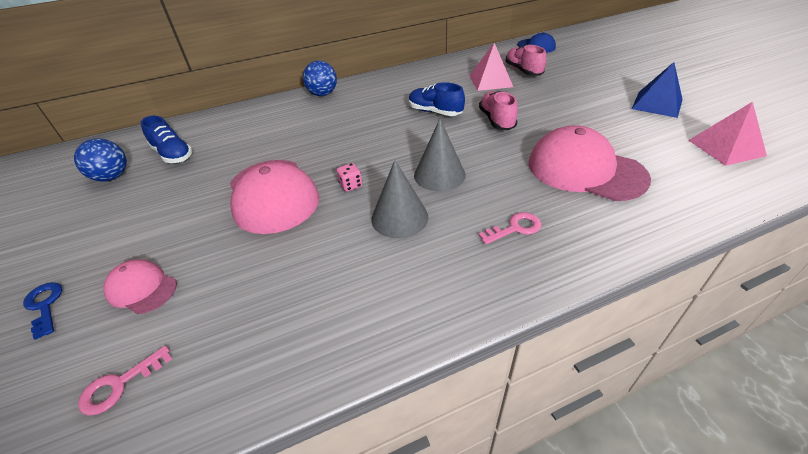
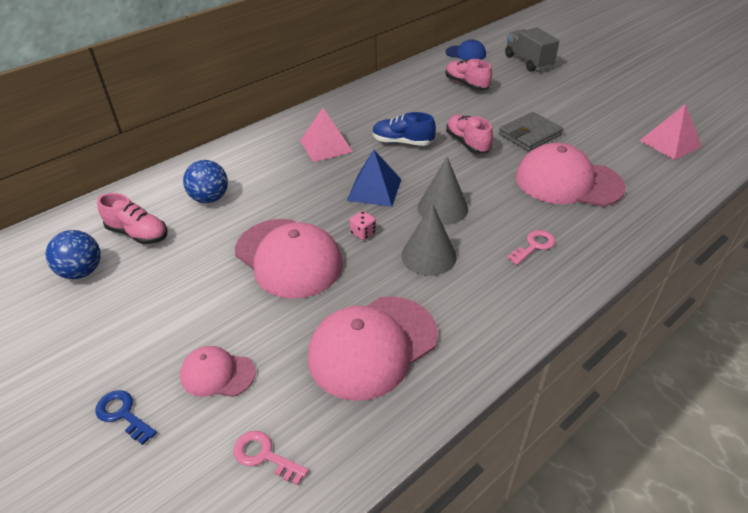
camera: 20 degrees left, 0 degrees up
pink key [78,345,172,416] -> pink key turned 90 degrees clockwise [233,431,309,485]
blue shoe [140,116,193,163] -> pink shoe [97,193,167,244]
blue ball [303,61,337,96] -> blue ball moved to [183,160,228,203]
pink pyramid [469,43,513,91] -> pink pyramid moved to [300,108,353,162]
blue pyramid [632,62,683,118] -> blue pyramid moved to [347,150,401,207]
none -> pink cap [308,296,438,401]
none -> grey wallet [499,112,563,151]
none -> grey truck [505,27,559,72]

